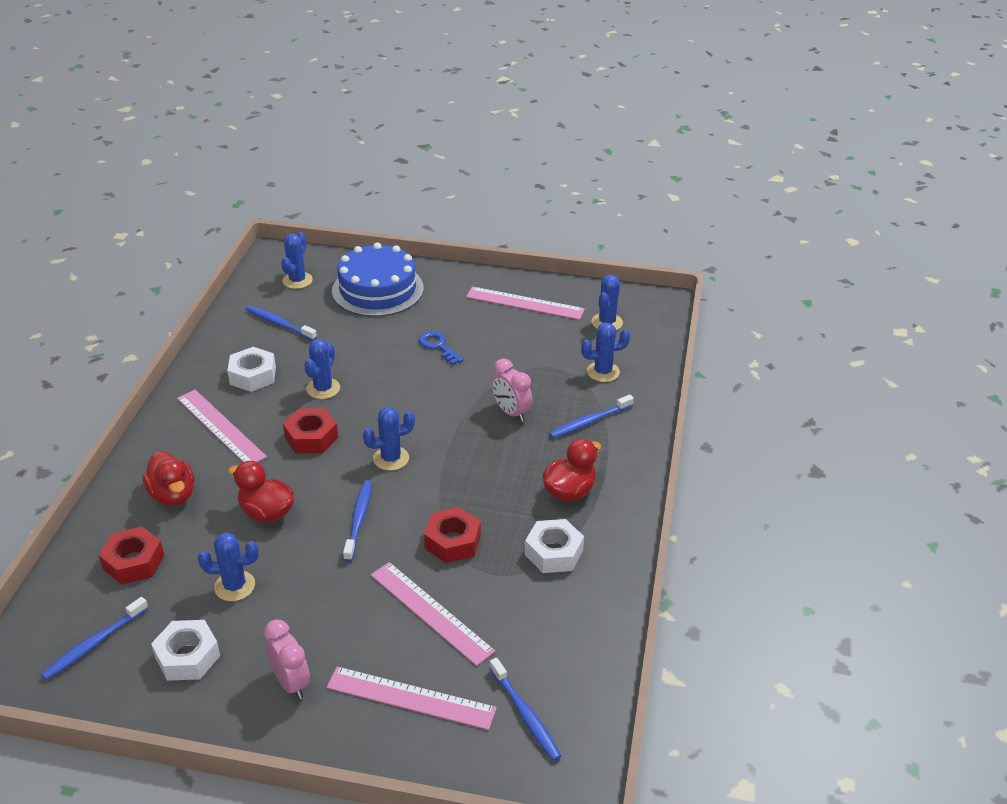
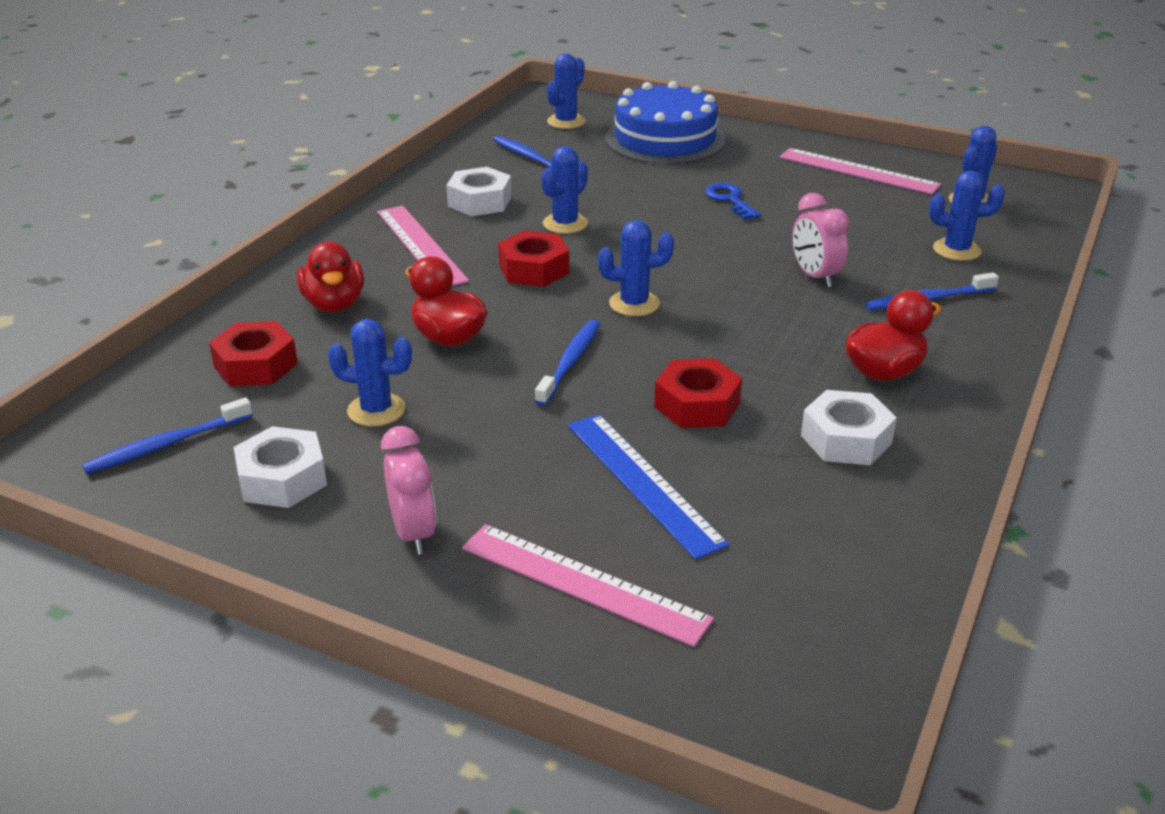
camera: 15 degrees right, 5 degrees down
pink ruler [371,562,495,666] -> blue ruler [568,414,729,560]
blue toothbrush [489,658,561,761] -> none

